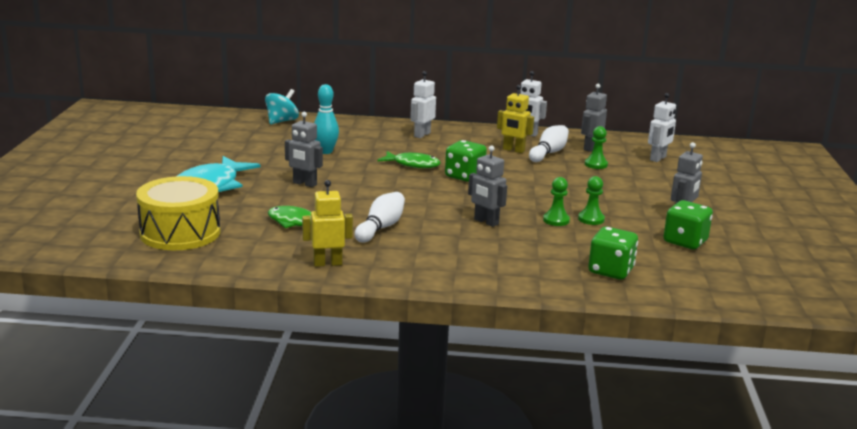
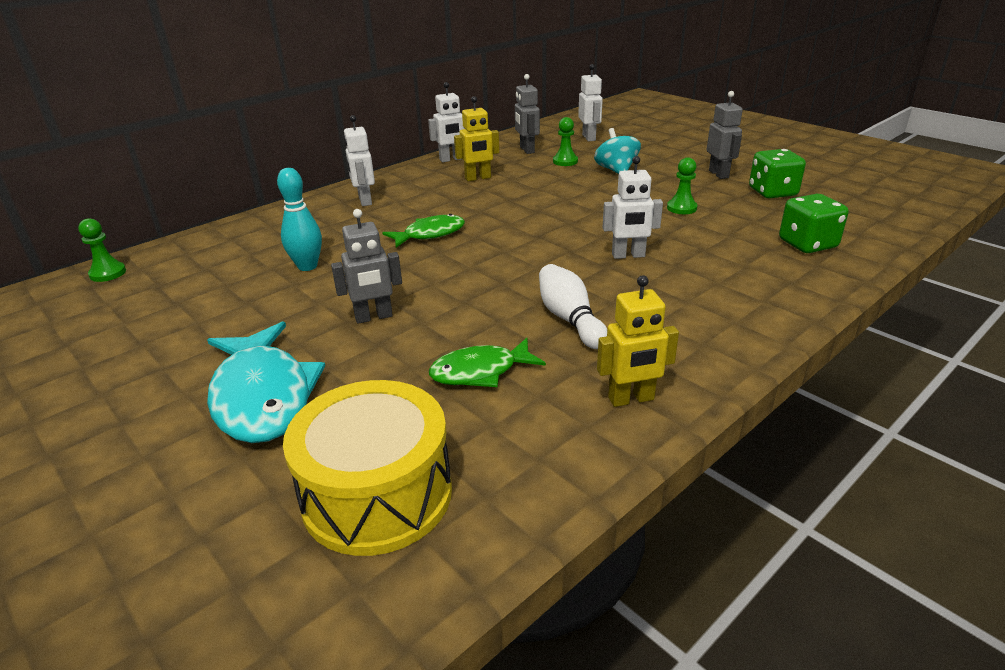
camera: 45 degrees left, 10 degrees up
turquoise spinning top [265,89,299,125] -> turquoise spinning top moved to [594,128,641,174]
yellow robot [302,180,353,267] -> yellow robot turned 135 degrees counterclockwise [597,275,679,407]
green dice [445,140,487,182] -> none
grey robot [468,145,507,227] -> white robot [602,156,663,259]
white bowling pin [529,125,569,162] -> none
green pawn [543,177,570,226] -> green pawn moved to [78,218,126,282]

